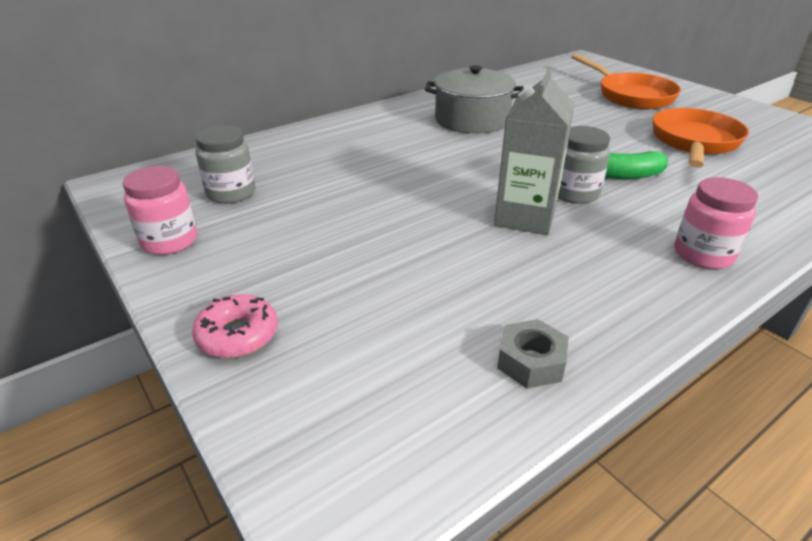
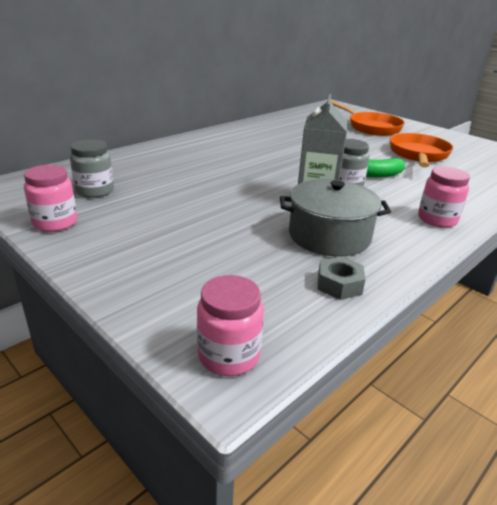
camera: 10 degrees left, 5 degrees down
pink donut [192,294,278,358] -> none
grey pot [425,65,524,134] -> grey pot moved to [280,179,391,256]
none -> pink jar [197,275,264,376]

